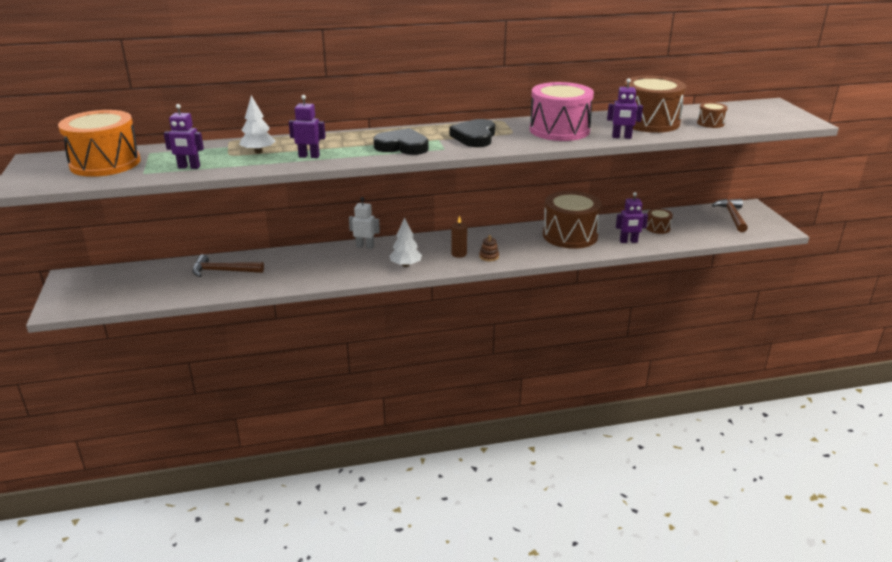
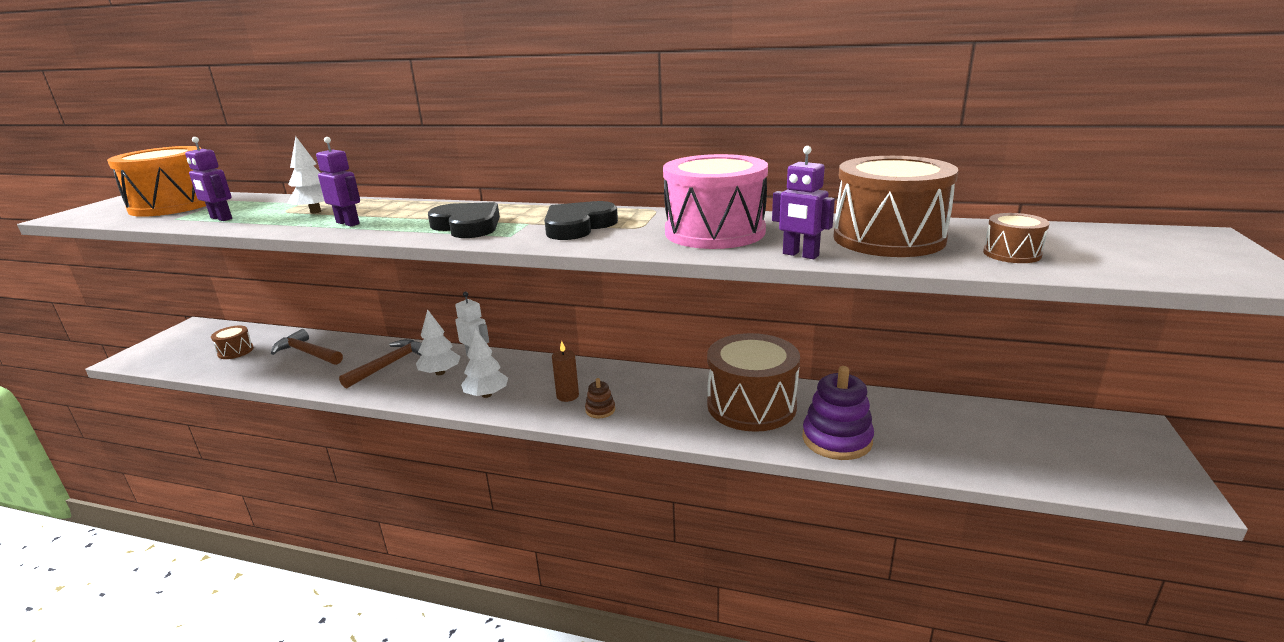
camera: 30 degrees right, 5 degrees down
purple robot [616,192,648,243] -> purple stacking toy [802,366,874,460]
brown drum [646,208,673,234] -> brown drum moved to [211,326,254,359]
brown hammer [712,199,748,232] -> brown hammer moved to [339,339,422,388]
none -> white tree [416,309,461,375]

